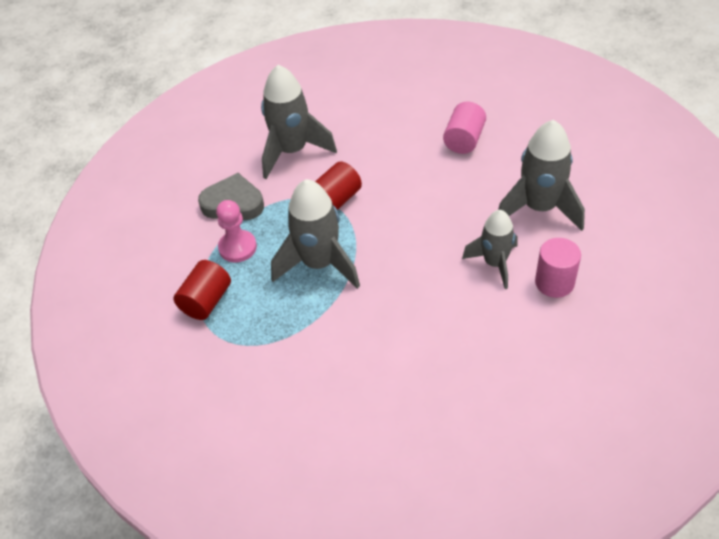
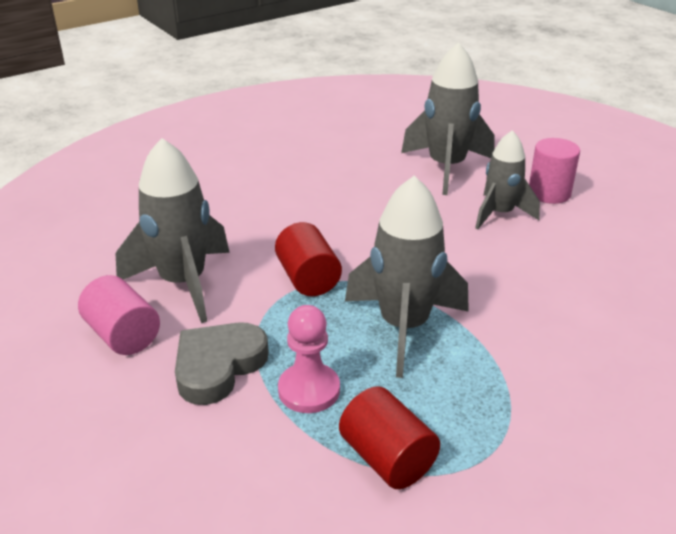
camera: 65 degrees left, 15 degrees down
pink cylinder [443,102,486,154] -> pink cylinder moved to [78,275,160,355]

